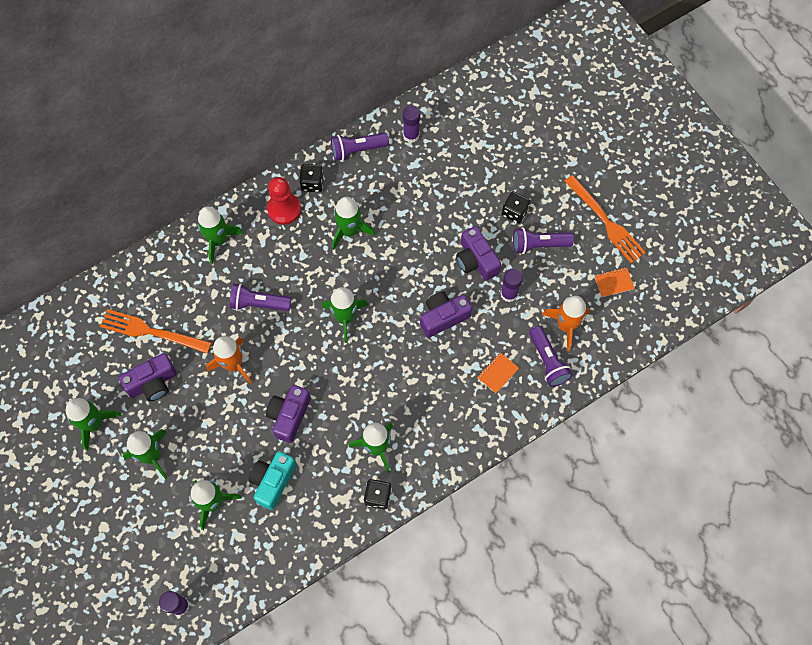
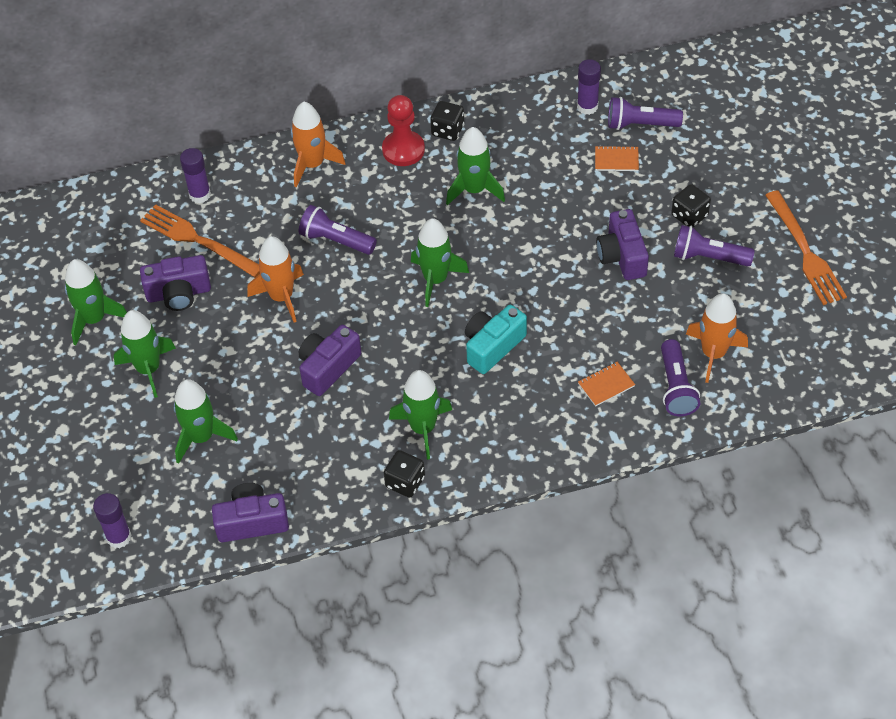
camera: 20 degrees right, 15 degrees down
green rocket [198,206,244,264] -> orange rocket [291,102,346,187]
turquoise camera [249,451,296,510] -> turquoise camera moved to [465,305,527,374]
purple flashlight [331,133,389,161] -> purple flashlight moved to [608,97,683,130]
purple camera [420,292,472,338] -> purple camera moved to [212,483,289,542]
purple glue stick [500,268,523,302] -> purple glue stick moved to [180,148,211,203]
orange notebook [594,267,635,297] -> orange notebook moved to [595,146,639,171]

